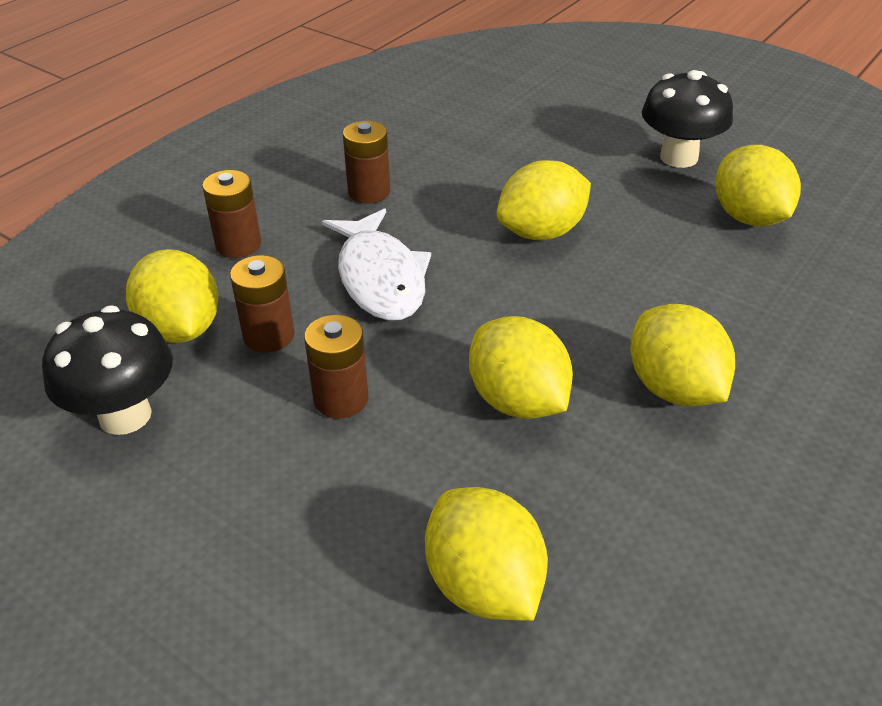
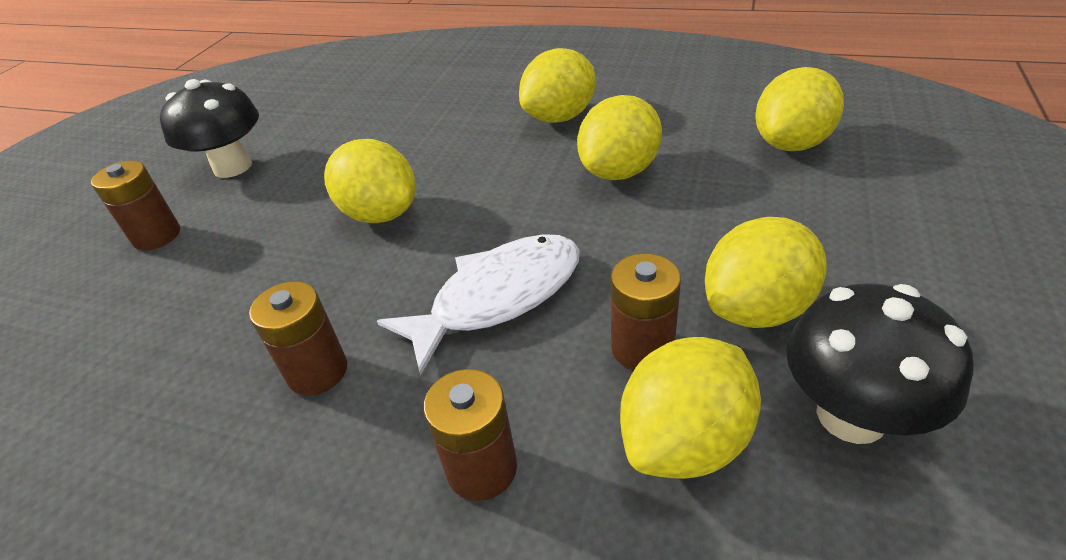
camera: 105 degrees left, 0 degrees up
brown battery [304,315,369,418] -> brown battery moved to [91,160,180,250]
yellow lemon [715,145,801,226] -> yellow lemon moved to [705,217,827,328]

